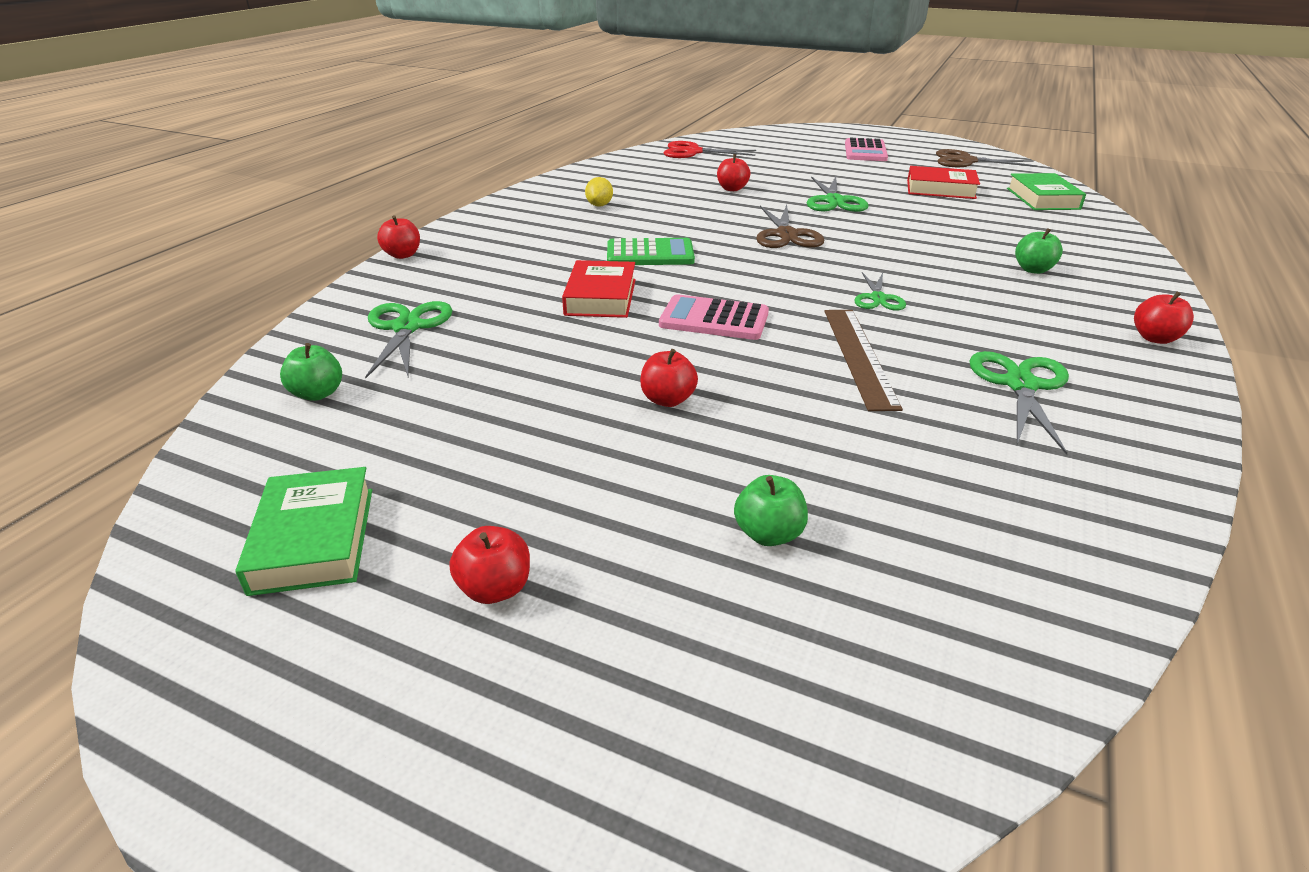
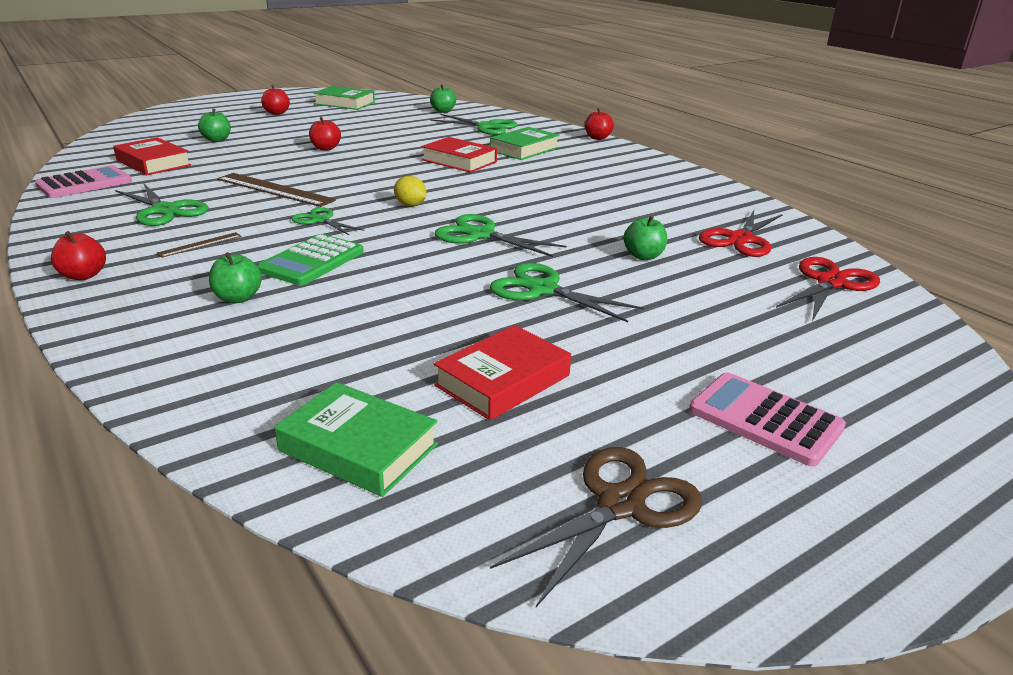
camera: 120 degrees right, 5 degrees down
yellow lemon [585,177,613,207] -> yellow lemon moved to [394,176,427,206]
green calculator [607,238,695,265] -> green calculator moved to [257,234,363,286]
pink calculator [659,294,769,340] -> pink calculator moved to [35,165,132,198]
red apple [717,154,750,191] -> green apple [624,216,667,260]
brown scissors [756,204,824,248] -> green scissors [435,214,567,257]
none -> red book [113,137,191,175]
none -> brown ruler [156,232,242,258]
none -> green book [490,127,560,160]
none -> red scissors [699,210,783,257]

